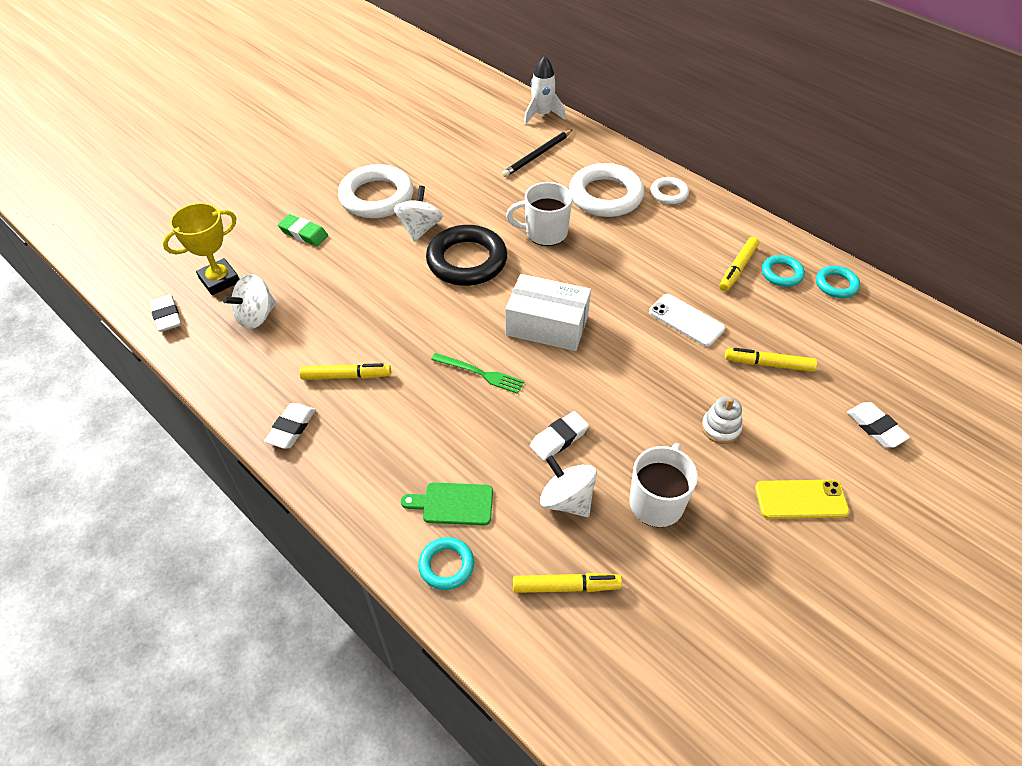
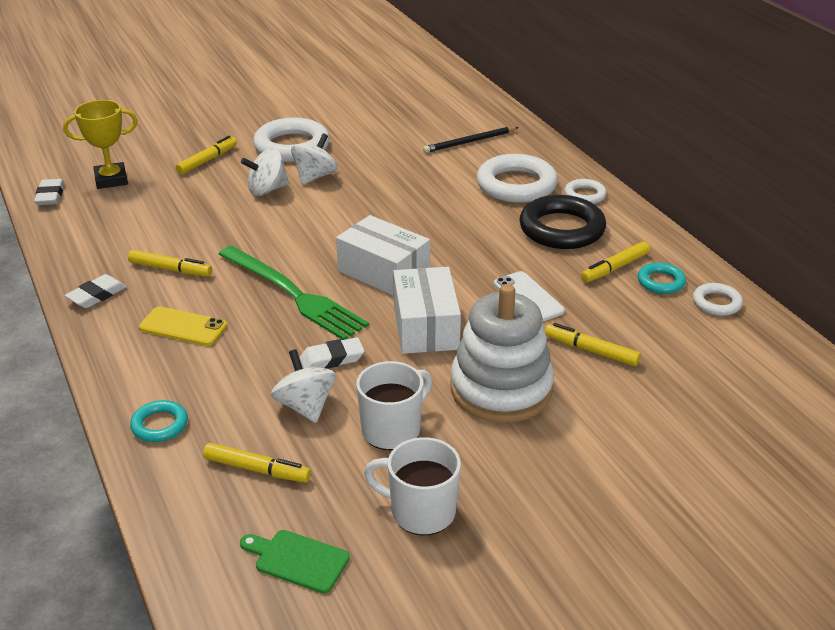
camera: 20 degrees right, 15 degrees down
white spinning top [223,274,277,329] -> white spinning top moved to [241,148,289,196]
green eraser [278,214,328,246] -> yellow marker [176,136,237,175]
green cutting board [401,482,493,525] -> green cutting board moved to [240,530,350,594]
black ring [426,225,507,286] -> black ring moved to [519,195,606,249]
green fork [431,353,525,394] -> green fork [219,246,369,340], size x1.99
white mug [506,182,573,246] -> white mug moved to [364,437,461,535]
white rocket [524,56,566,125] -> none
white stacking toy [701,396,742,444] -> white stacking toy [451,284,554,423], size x2.39
yellow phone [755,480,849,519] -> yellow phone moved to [139,306,227,346]
turquoise ring [816,266,860,298] -> white ring [693,283,743,316]
white eraser [847,402,910,448] -> none
none -> white box [393,267,461,354]

